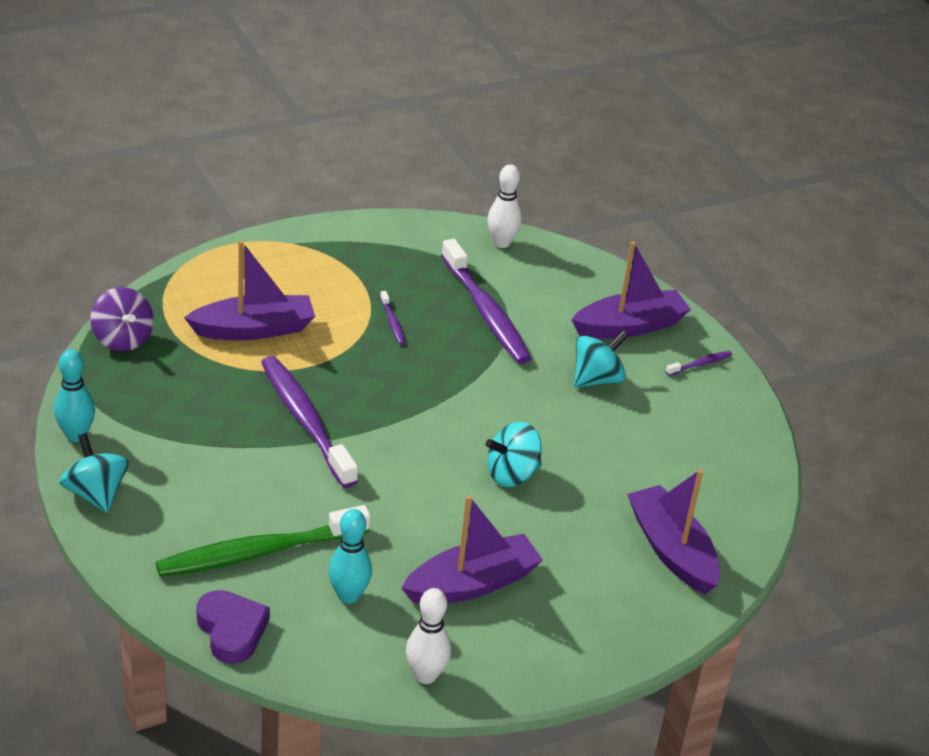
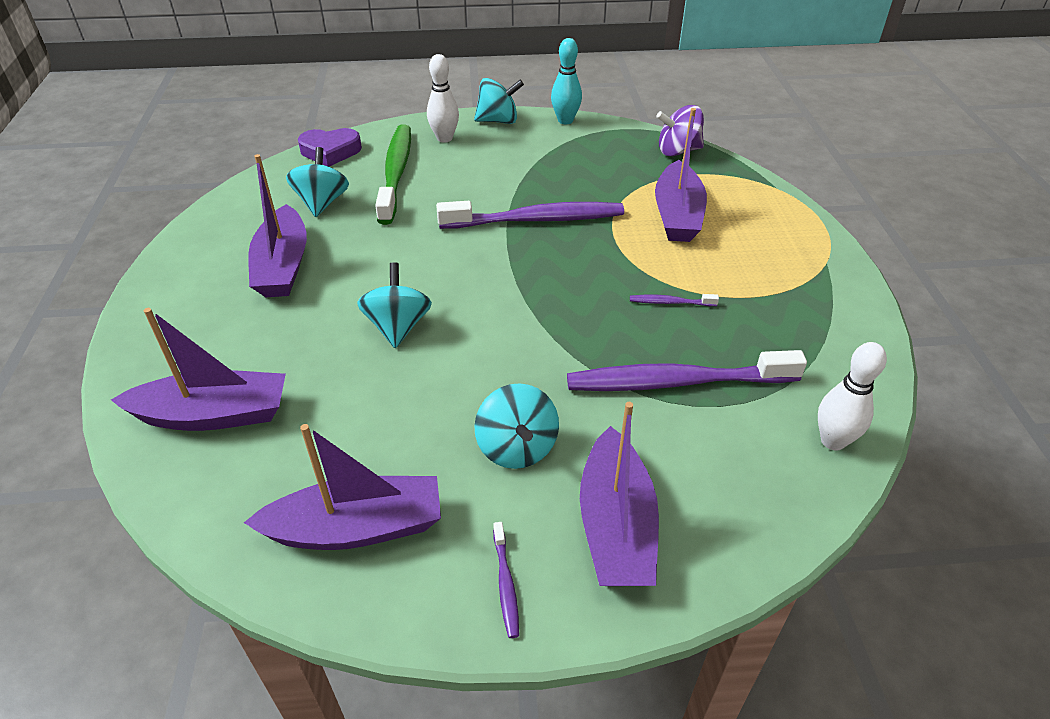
camera: 115 degrees right, 5 degrees up
turquoise bowling pin [328,509,372,604] -> turquoise spinning top [286,147,349,217]
white bowling pin [406,588,451,684] -> white bowling pin moved to [427,54,459,143]
none -> purple boat [244,424,441,550]

